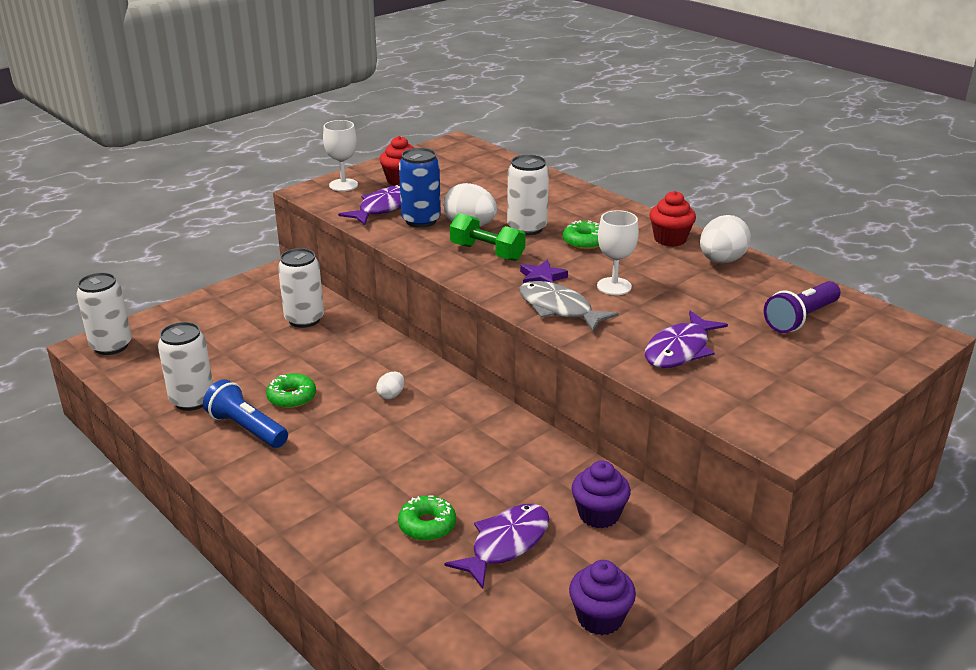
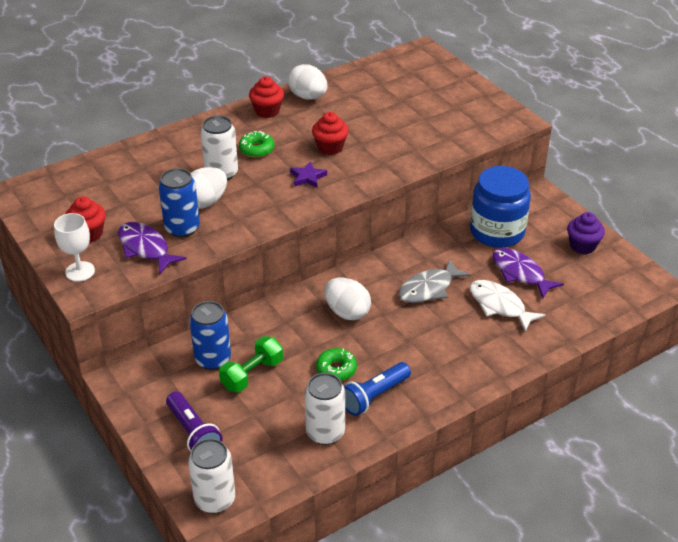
camera: 80 degrees left, 10 degrees up
white can [278,248,324,328] -> blue can [189,301,231,370]
white egg [376,372,404,400] -> white egg [324,278,371,320], size x1.97
green donut [398,495,456,541] -> white fish [470,280,545,332]
green dumbbell [450,213,526,261] -> green dumbbell moved to [219,336,283,392]
grey fish [519,281,619,332] -> grey fish moved to [398,259,471,303]
purple cupcake [571,460,631,529] -> blue jar [470,166,531,248]
white goblet [597,210,639,295] -> red cupcake [312,112,349,155]
purple fish [645,311,728,368] -> none
purple flashlight [764,281,841,333] -> purple flashlight moved to [166,392,223,451]

